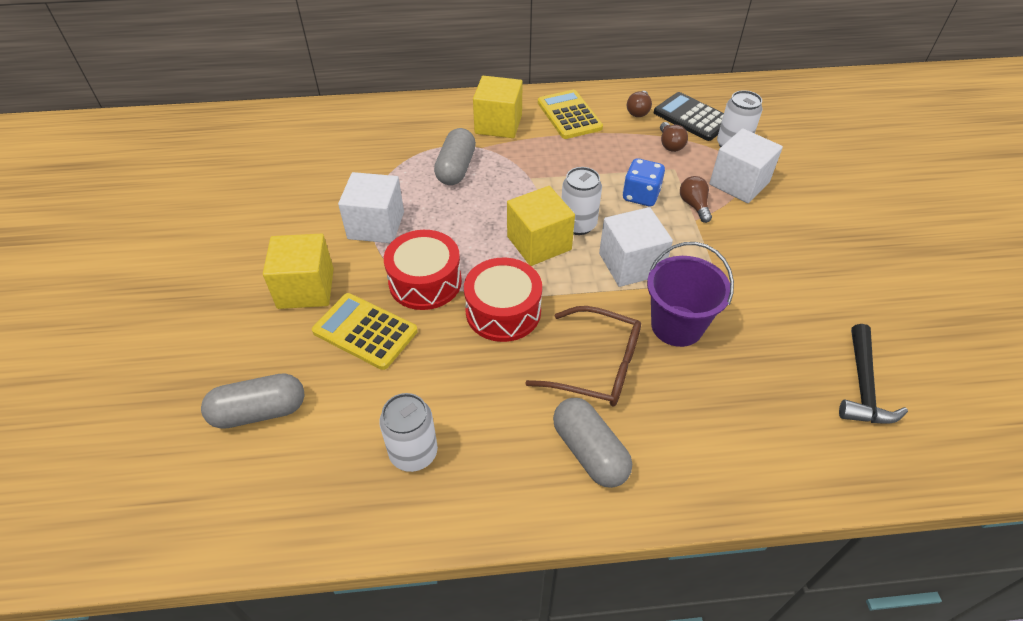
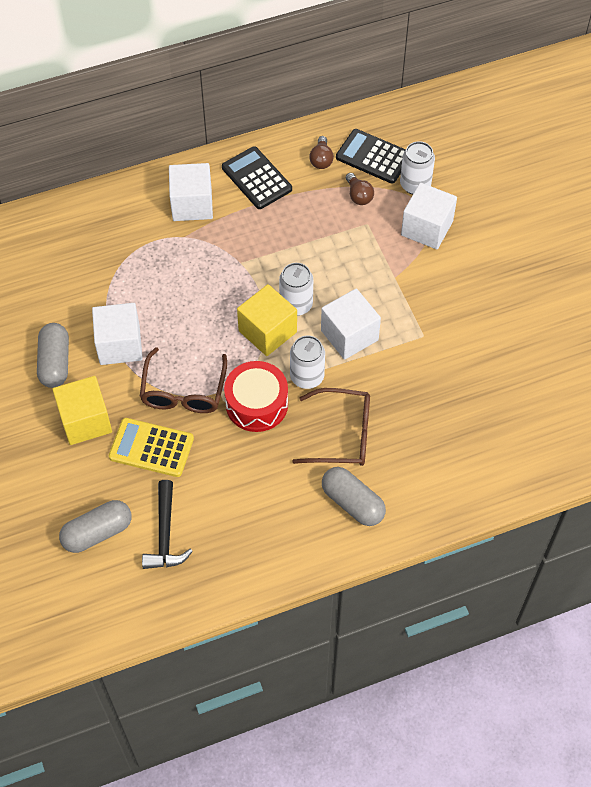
camera: 15 degrees left, 10 degrees up
white can [379,393,438,472] -> white can moved to [290,336,325,389]
red drum [384,230,462,310] -> brown glasses [140,347,227,413]
grey capsule [434,128,476,185] -> grey capsule moved to [37,323,69,388]
yellow cube [473,76,523,138] -> white cube [169,163,213,221]
yellow calculator [538,90,603,139] -> black calculator [222,146,292,209]
blue dice [623,158,665,206] -> none
purple bucket [647,242,734,347] -> none
brown light bulb [680,176,712,223] -> none
black hammer [839,324,908,423] -> black hammer moved to [142,480,193,569]

